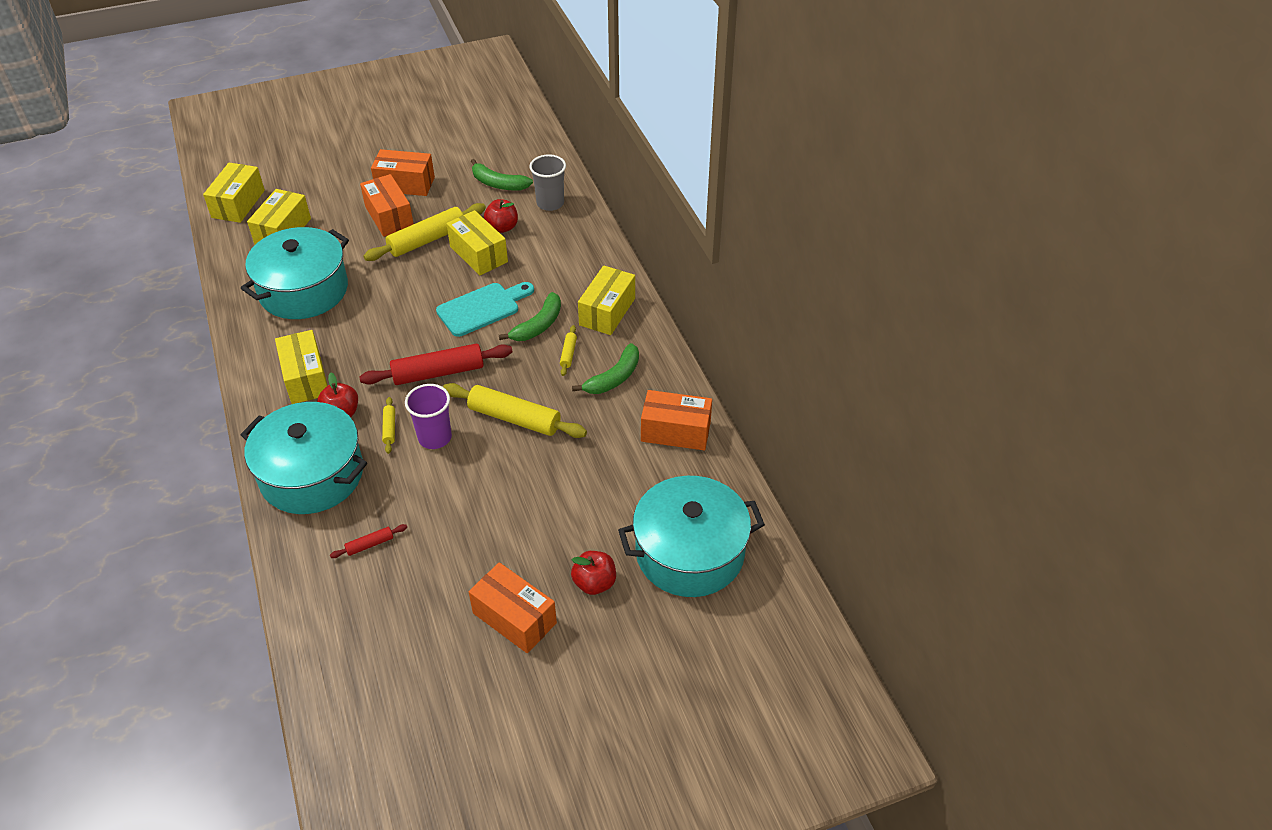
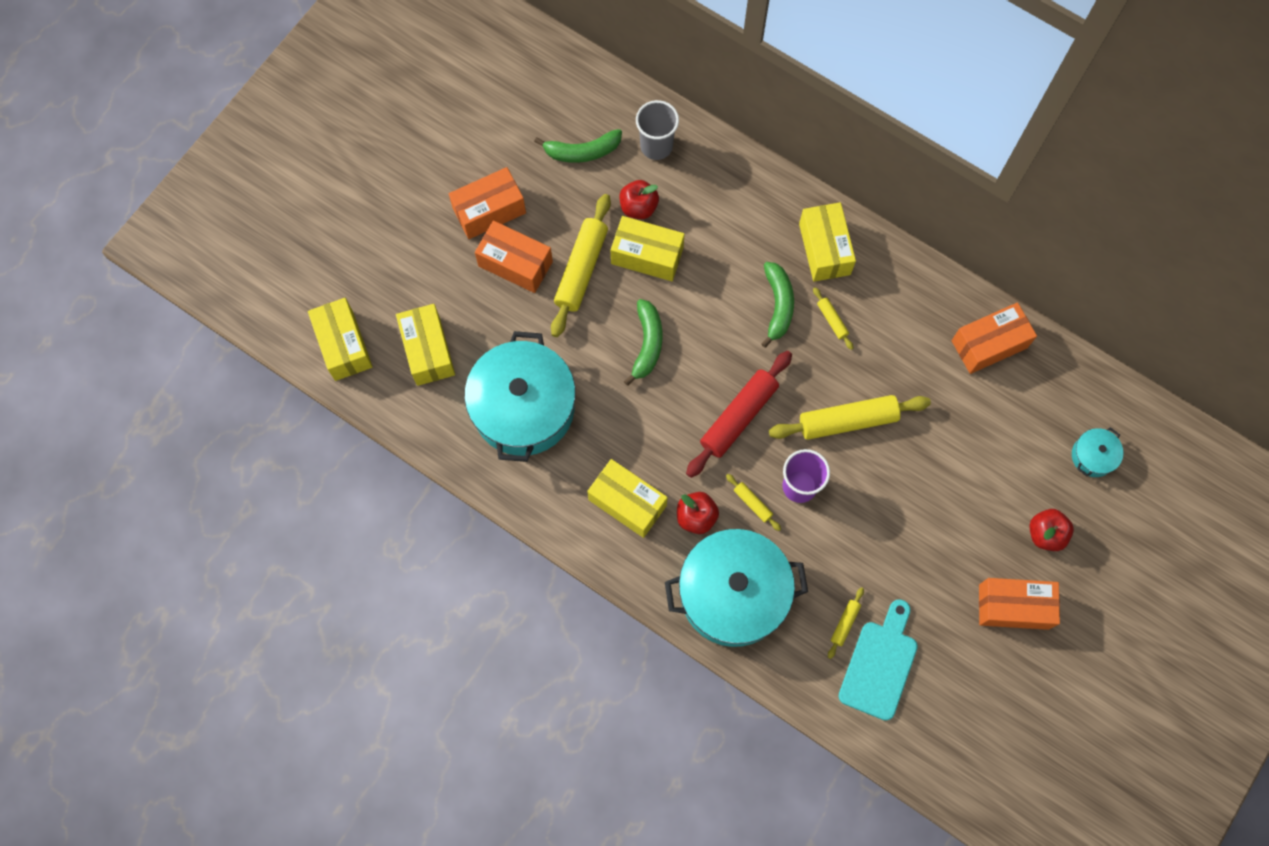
camera: 35 degrees left, 25 degrees up
red rolling pin [330,524,407,558] -> yellow rolling pin [828,587,864,659]
turquoise cutting board [436,282,534,337] -> turquoise cutting board moved to [839,599,918,721]
green banana [572,343,639,394] -> green banana moved to [624,299,662,386]
turquoise pot [618,476,765,597] -> turquoise pot [1072,427,1124,477], size x0.43

